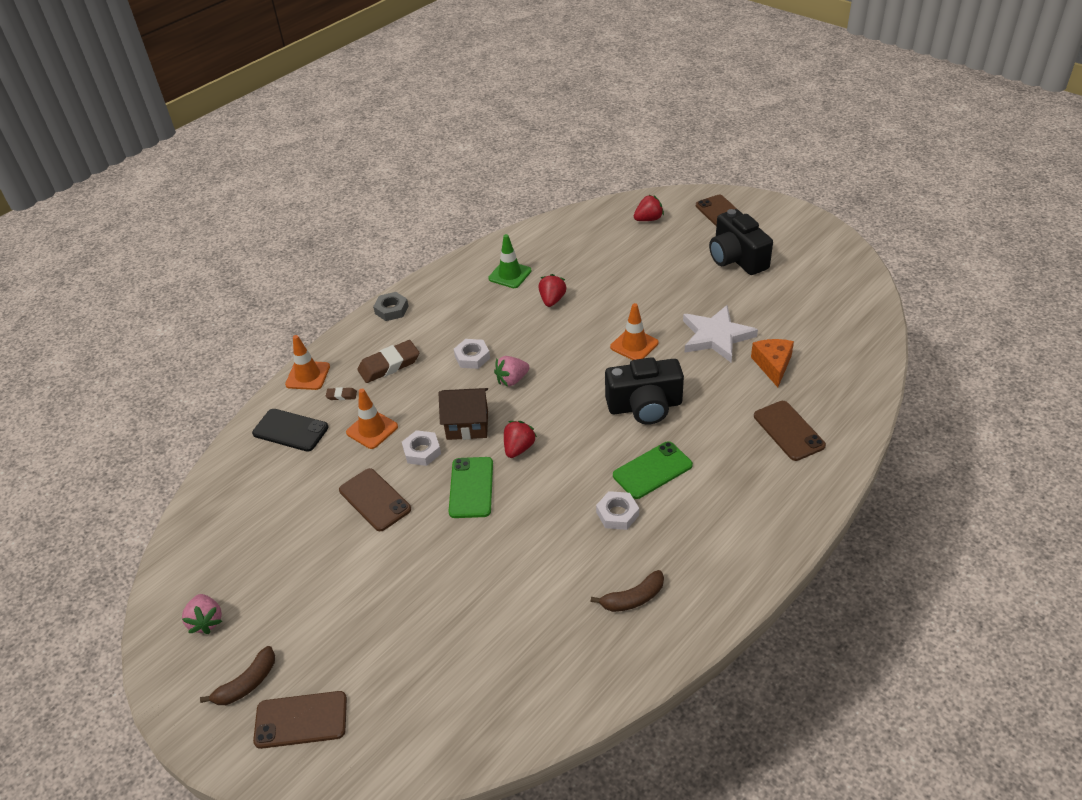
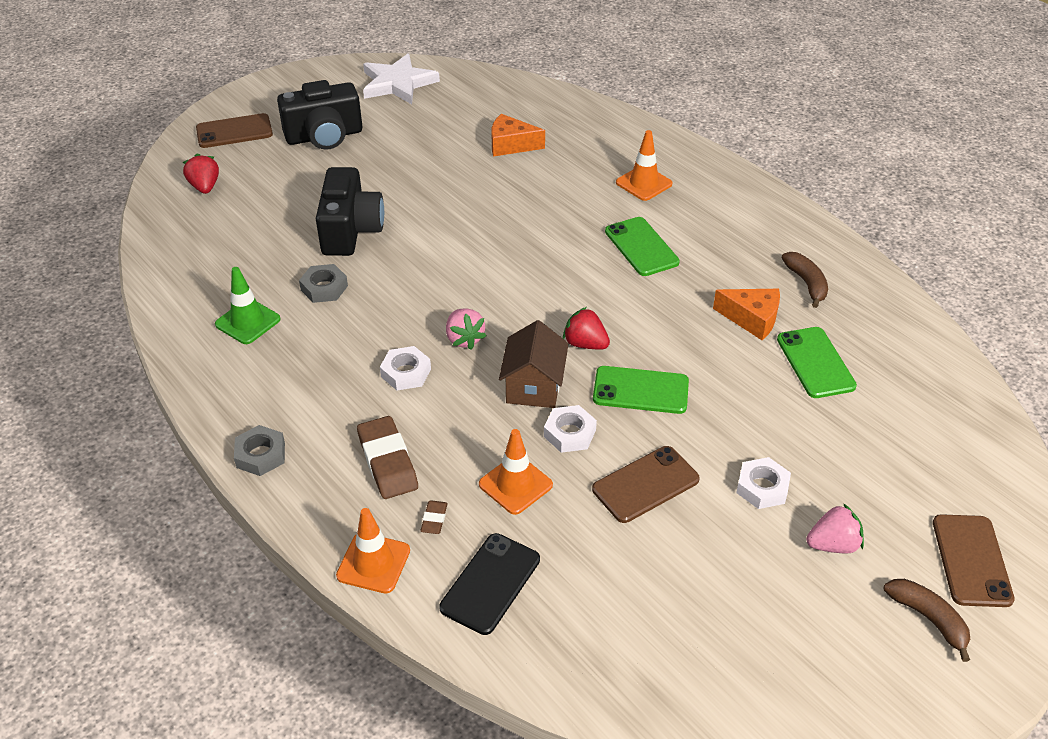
camera: 85 degrees left, 0 degrees up
pink strawberry [182,594,222,634] -> pink strawberry moved to [806,503,864,554]
red strawberry [539,274,566,307] -> grey nut [299,264,348,303]
white nut [596,491,639,530] -> white nut moved to [736,457,791,509]
black camera [605,357,684,425] -> black camera moved to [316,167,384,256]
orange traffic cone [610,303,659,360] -> orange traffic cone moved to [616,130,673,201]
white star [683,305,758,362] -> white star moved to [363,53,440,104]
brown phone [754,401,826,461] -> none
none -> orange cheese [713,289,780,340]
none -> green phone [777,327,857,398]

